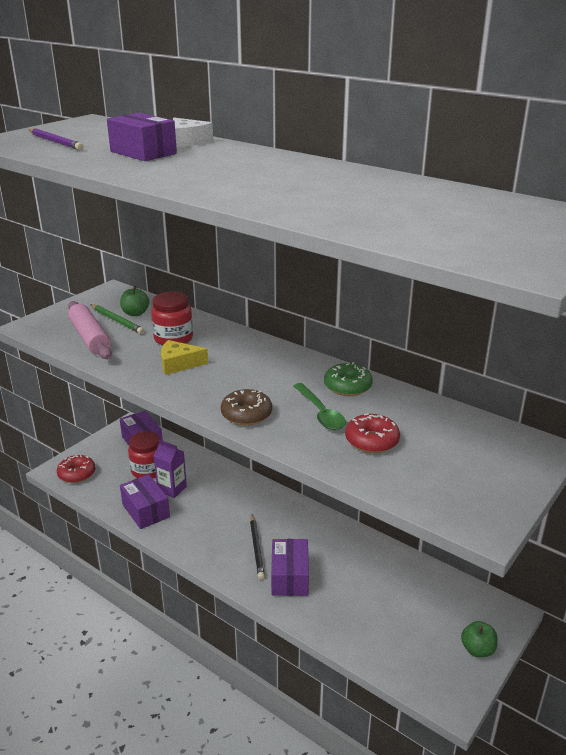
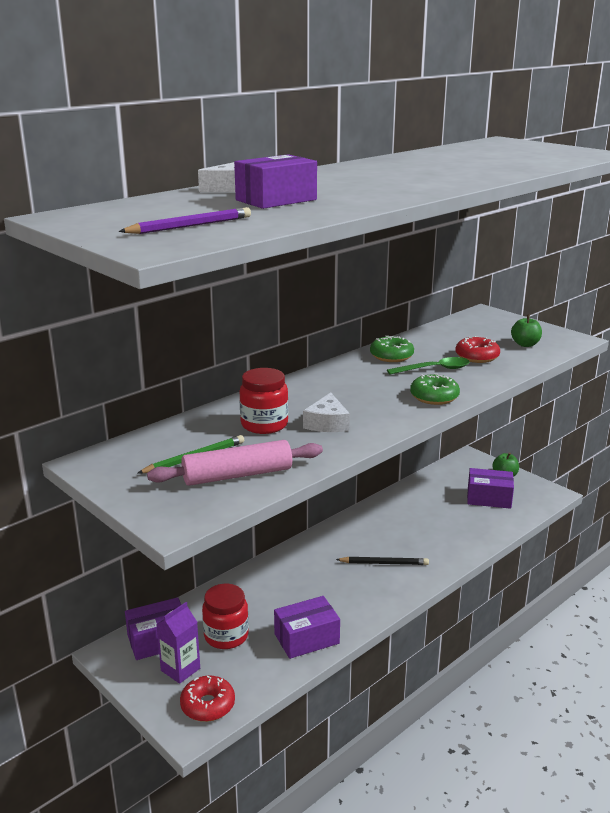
camera: 80 degrees left, 5 degrees down
green apple [120,286,149,316] -> green apple moved to [511,315,542,347]
purple carton [154,440,187,498] -> purple carton moved to [156,602,200,684]
yellow cheese [161,340,208,375] -> white cheese [303,393,350,432]
brown donut [221,389,272,425] -> green donut [410,374,460,405]
purple box [271,539,309,596] -> purple box moved to [467,468,514,509]

